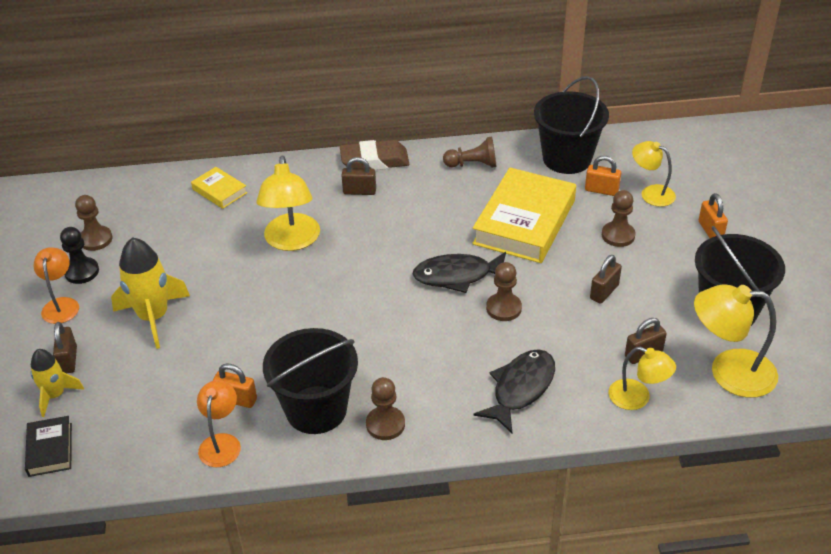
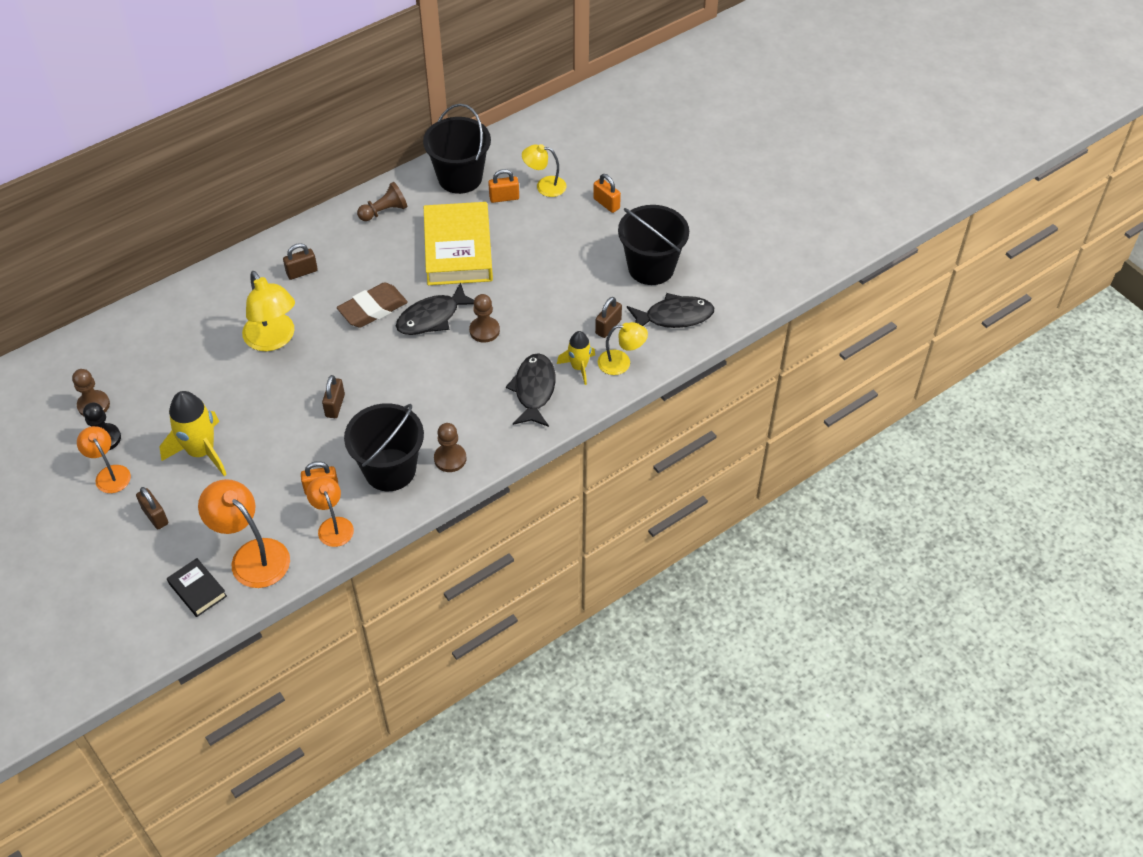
camera: 30 degrees left, 10 degrees up
yellow rocket [30,349,84,417] -> yellow rocket moved to [557,331,595,385]
yellow book [191,167,247,209] -> none
brown eraser [340,140,409,170] -> brown eraser moved to [337,282,408,328]
brown padlock [590,255,622,304] -> brown padlock moved to [322,375,345,418]
brown pawn [602,190,635,247] -> none
yellow lamp [694,284,778,398] -> black fish [627,293,714,328]
none -> orange lamp [198,479,290,588]

